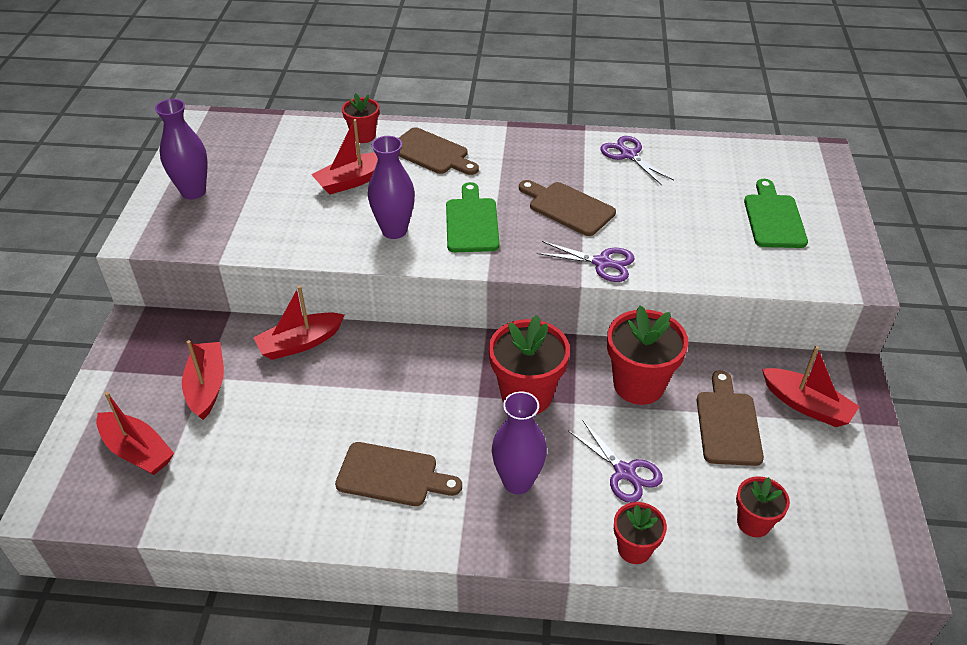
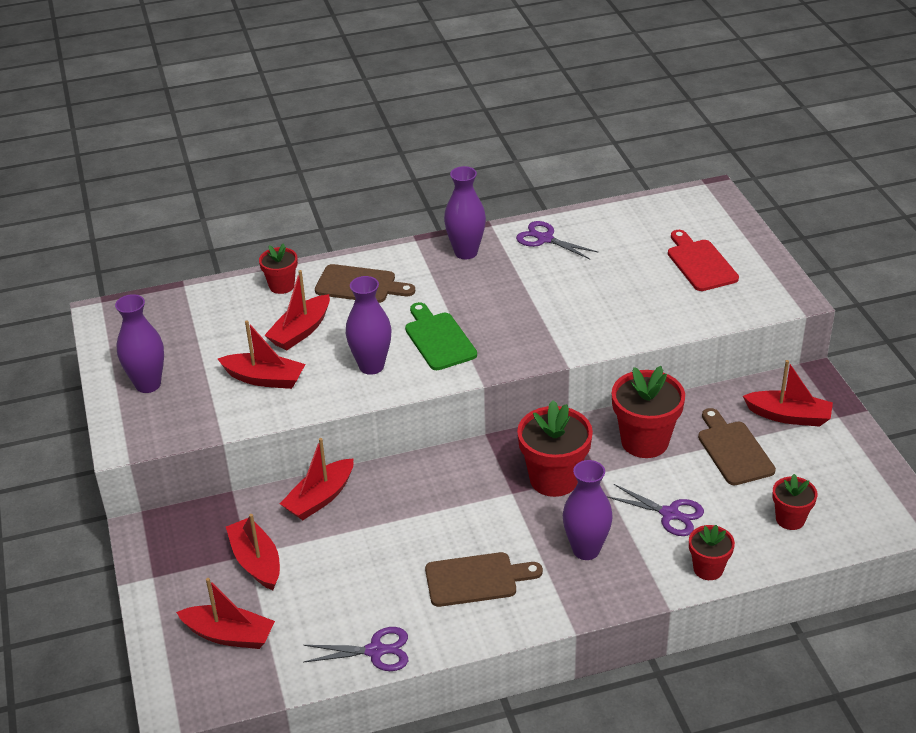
camera: 20 degrees left, 5 degrees down
brown cutting board [519,180,616,236] -> none
purple scissors [537,241,635,282] -> purple scissors moved to [303,627,408,671]
green cutting board [744,179,808,248] -> red cutting board [668,230,739,291]
none -> red boat [218,320,305,389]
none -> purple vase [444,166,486,259]

